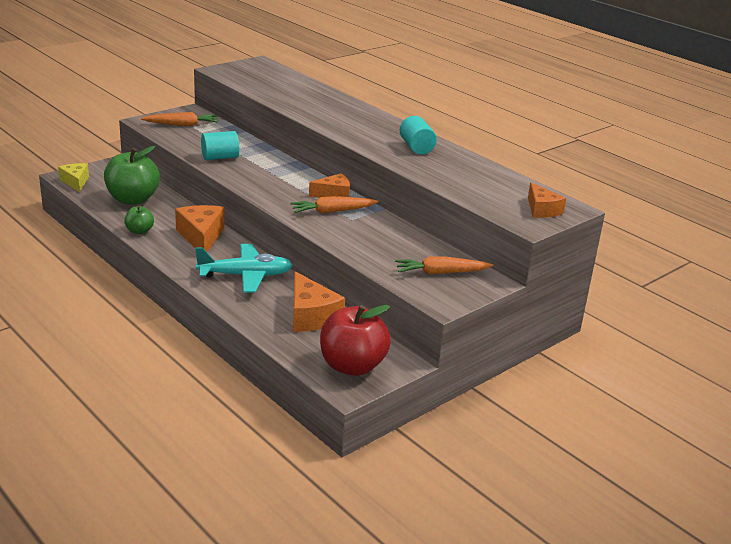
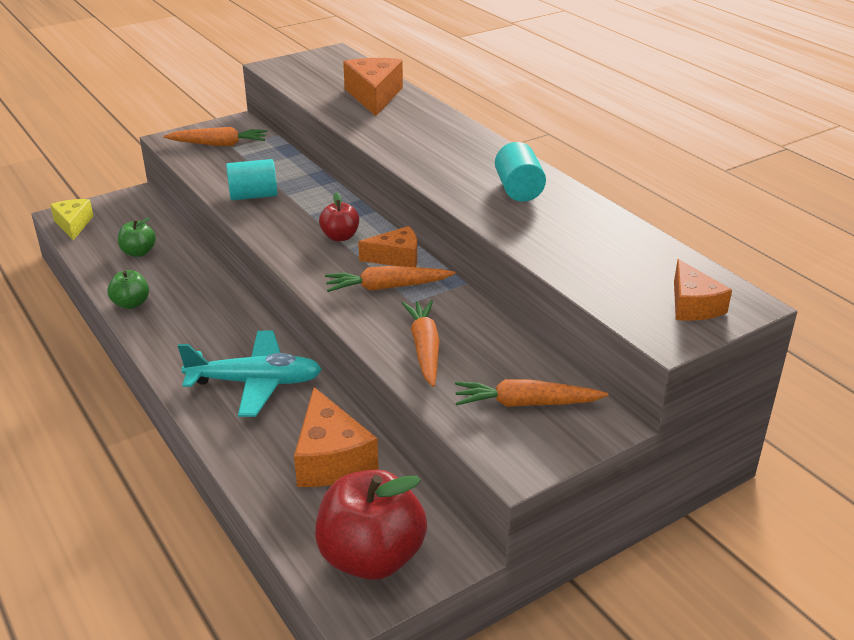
camera: 10 degrees right, 5 degrees up
green apple [104,146,160,205] -> green apple [118,218,156,257], size x0.50
orange cheese [175,205,224,252] -> orange cheese moved to [343,58,403,116]
none -> red apple [319,192,359,241]
none -> orange carrot [402,300,440,387]

